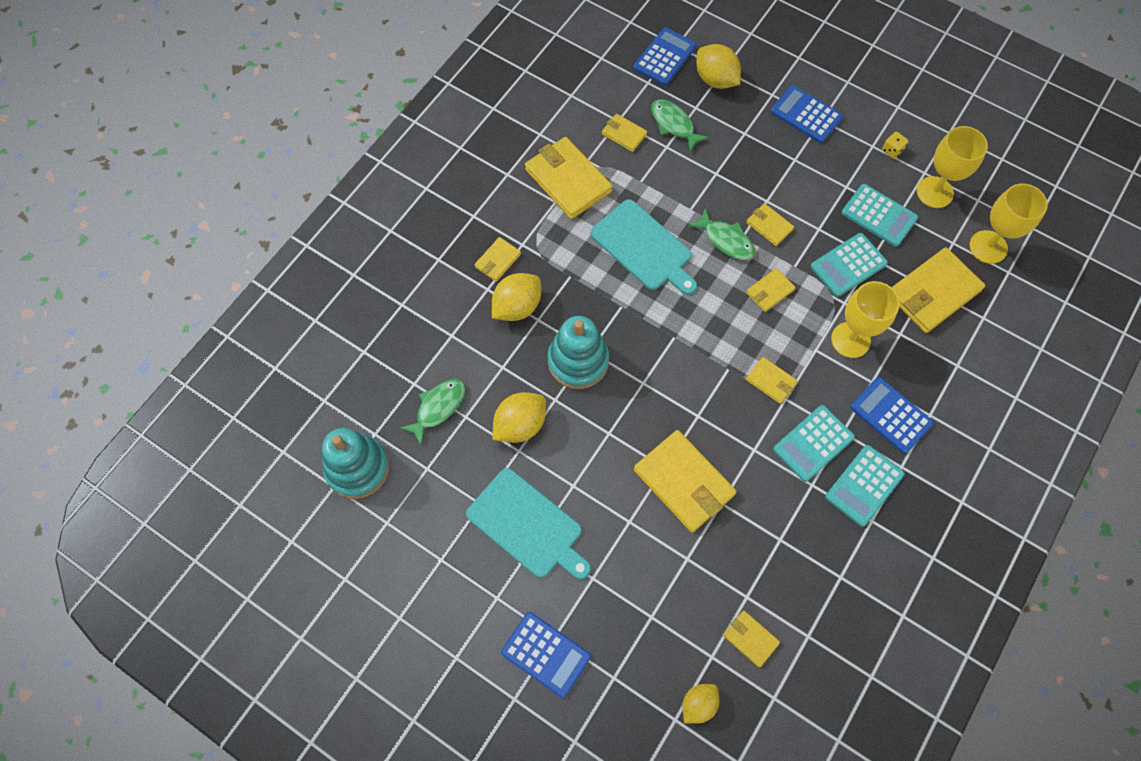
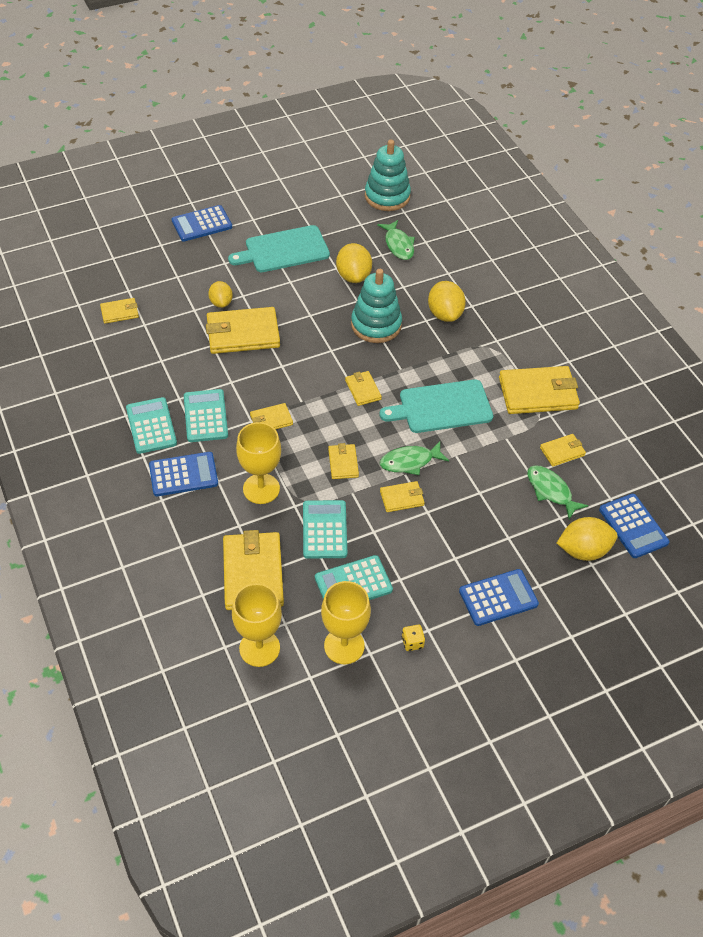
camera: 120 degrees right, 15 degrees down
yellow wallet [475,237,521,282] -> yellow wallet moved to [345,371,382,406]
green fish [651,100,709,152] -> green fish turned 120 degrees counterclockwise [527,465,588,519]
yellow lemon [682,684,719,723] -> yellow lemon moved to [208,281,233,308]

